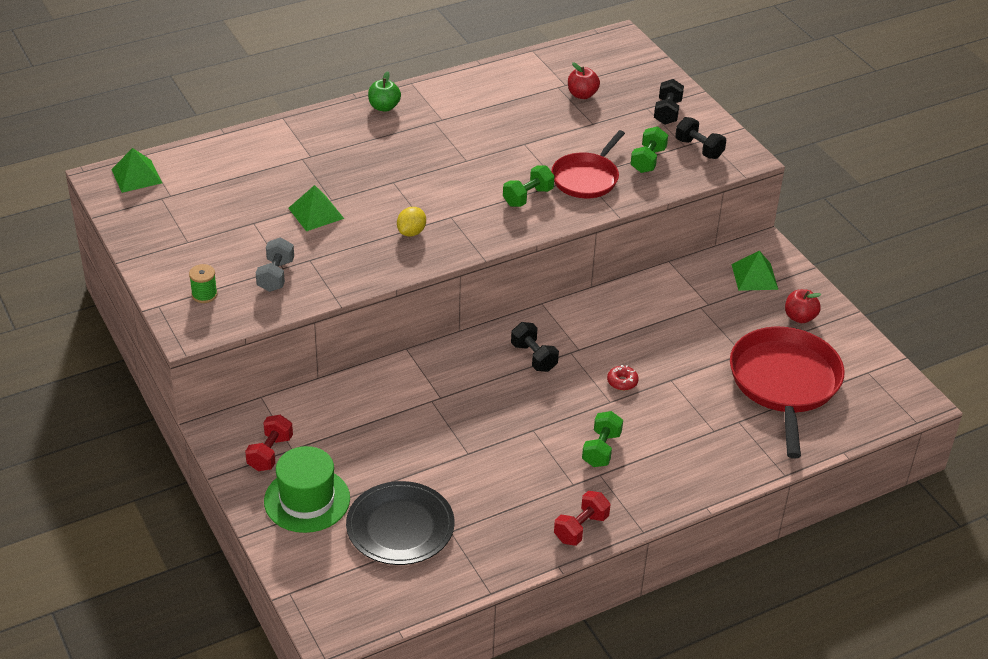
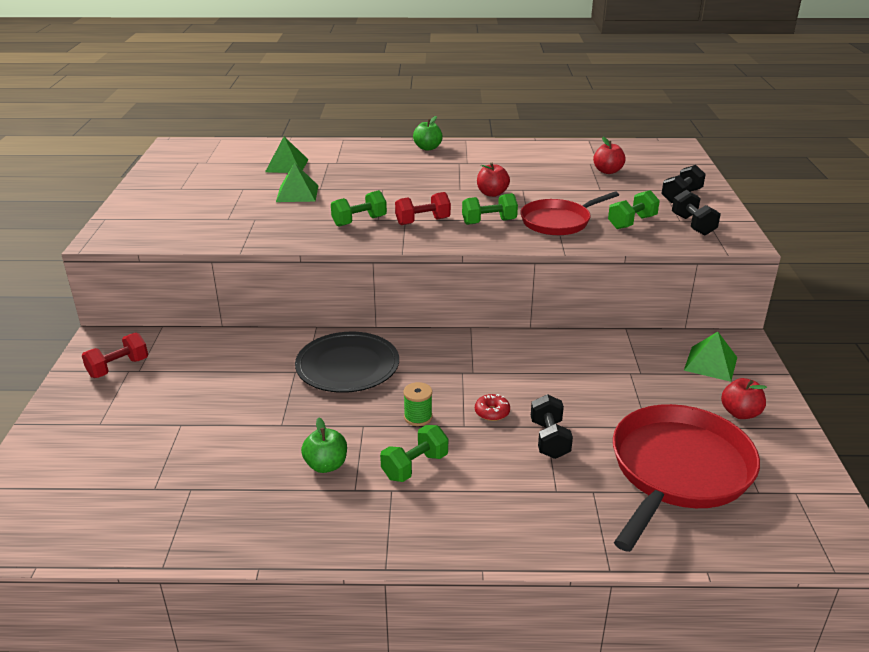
camera: 30 degrees right, 10 degrees down
green pyramid [111,148,162,193] -> green pyramid moved to [265,137,308,173]
green spool [189,264,218,303] -> green spool moved to [403,382,432,426]
grey dumbbell [256,237,294,292] -> none
green hat [264,446,350,533] -> none
black plate [346,481,455,565] -> black plate moved to [295,332,399,393]
yellow lemon [397,207,426,237] -> green dumbbell [331,190,387,227]
black dumbbell [511,322,559,372] -> black dumbbell moved to [531,394,573,459]
red dumbbell [554,491,610,546] -> red dumbbell moved to [395,192,451,225]
none -> green apple [301,417,347,473]
none -> red apple [477,163,510,197]

